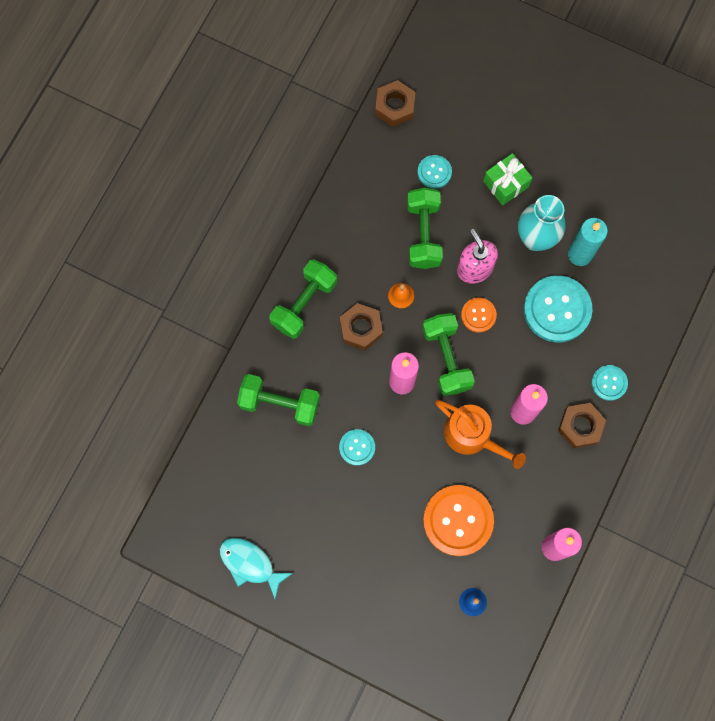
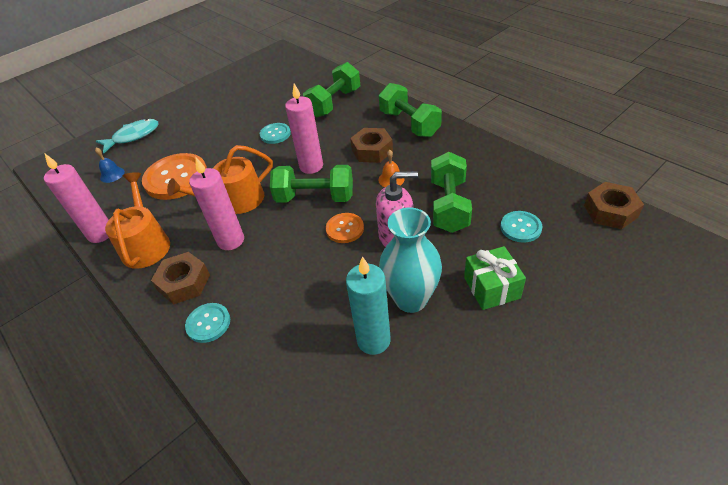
camera: 115 degrees right, 30 degrees down
turquoise fish [219,538,293,599] -> turquoise fish moved to [96,119,159,153]
green dumbbell [407,188,443,269] -> green dumbbell turned 75 degrees clockwise [431,152,472,233]
turquoise button [524,275,592,342] -> none
none -> orange watering can [105,172,170,269]

